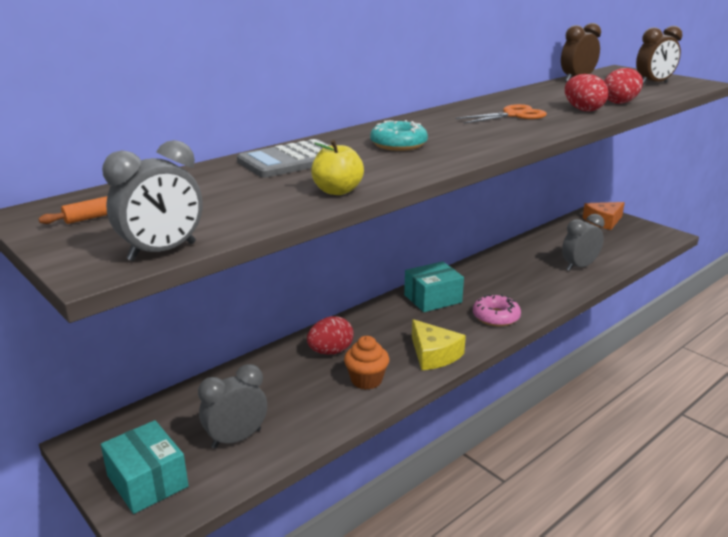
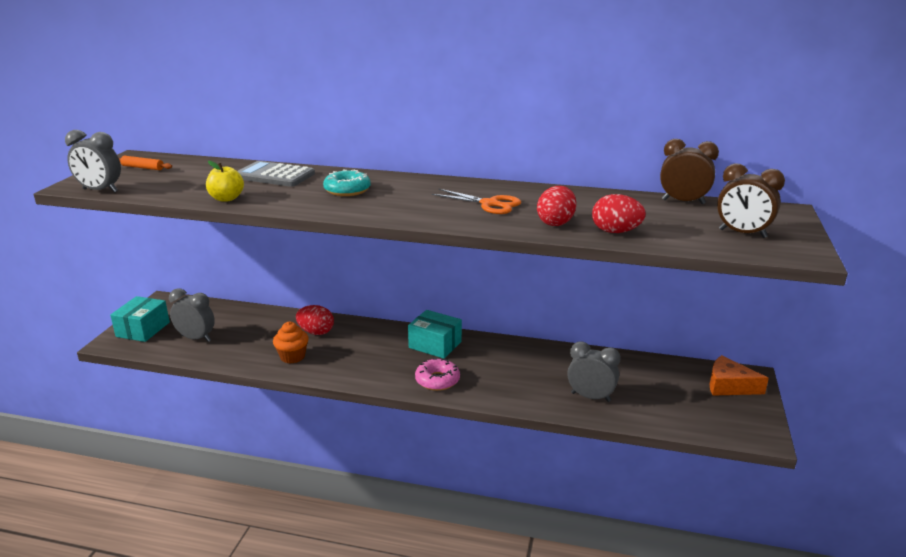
camera: 55 degrees right, 0 degrees up
yellow cheese [412,319,466,370] -> none

